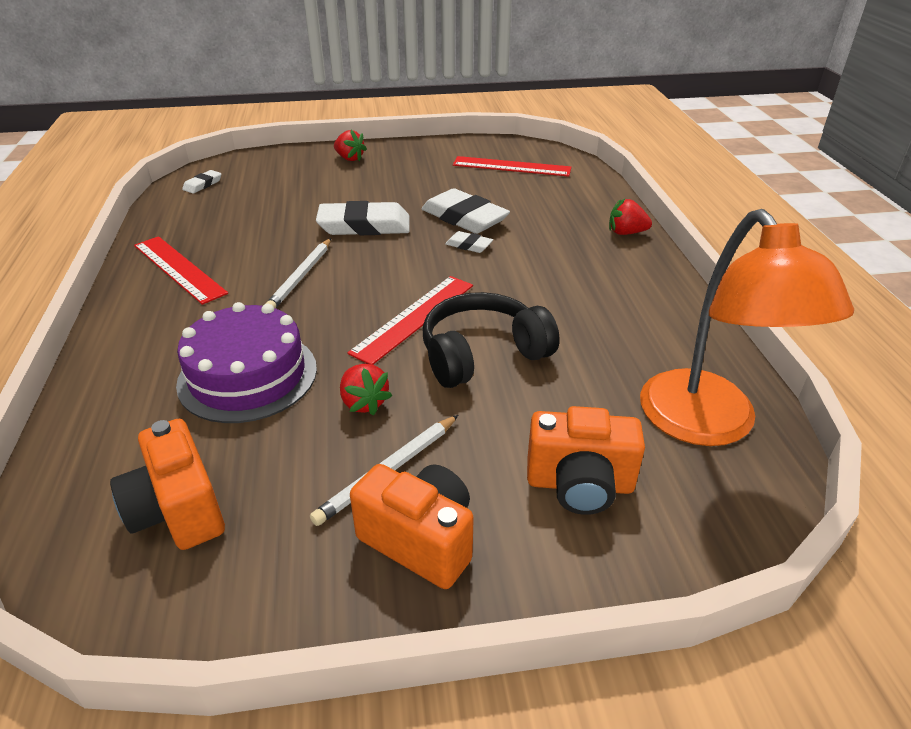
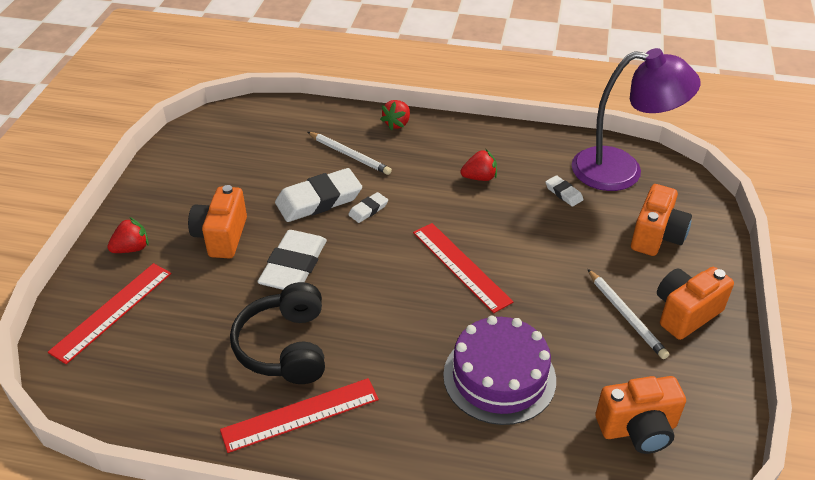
camera: 70 degrees left, 5 degrees up
white eraser [182,170,221,194] -> white eraser moved to [545,175,584,207]
white pencil [266,238,331,308] -> white pencil moved to [308,132,392,175]
red strawberry [340,364,392,415] -> red strawberry moved to [460,149,497,181]
black headphones [423,292,560,388] -> black headphones moved to [230,282,325,384]
red ruler [453,156,571,177] -> red ruler moved to [48,263,171,364]
orange lamp [640,209,854,446] -> purple lamp [572,48,700,191]
none -> orange camera [188,185,247,259]

